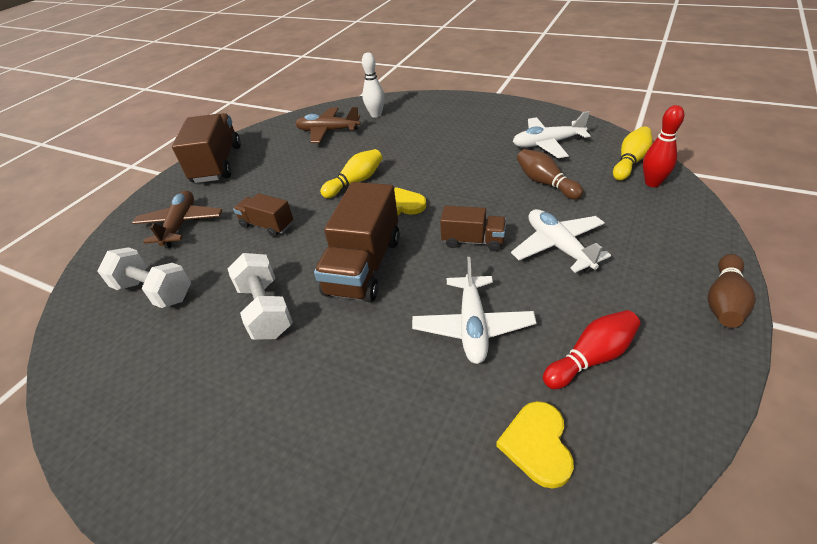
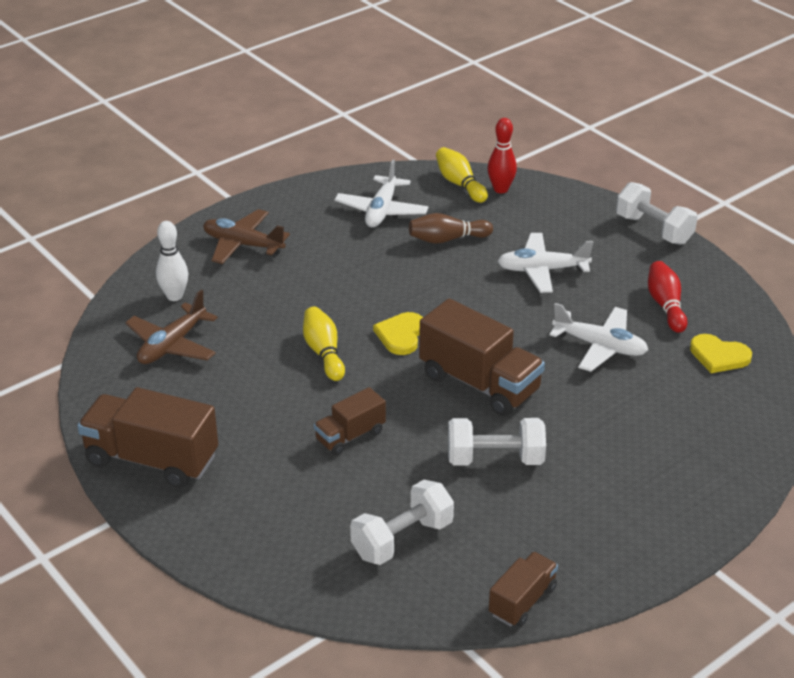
camera: 70 degrees left, 5 degrees down
brown plane [132,191,222,248] -> brown plane moved to [203,209,290,264]
brown truck [440,206,506,251] -> brown truck moved to [489,552,558,627]
brown bowling pin [707,254,756,328] -> white dumbbell [616,182,698,245]

